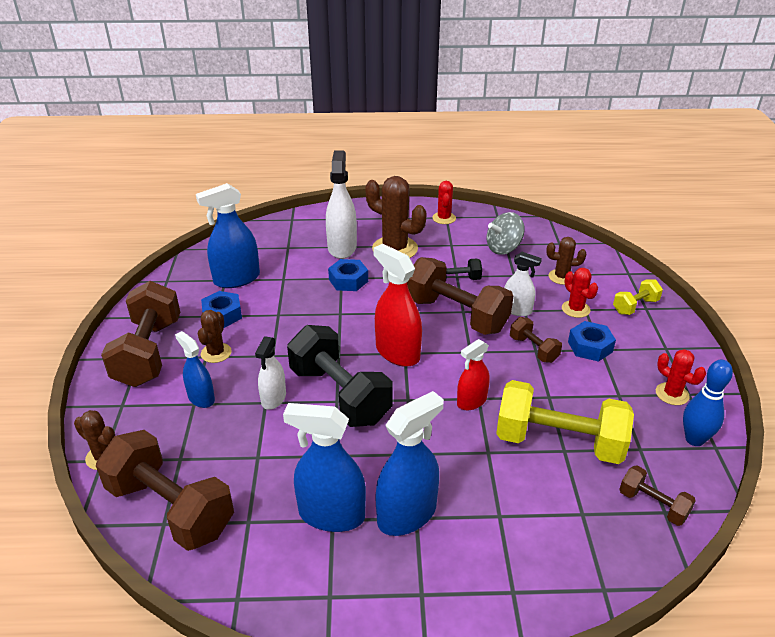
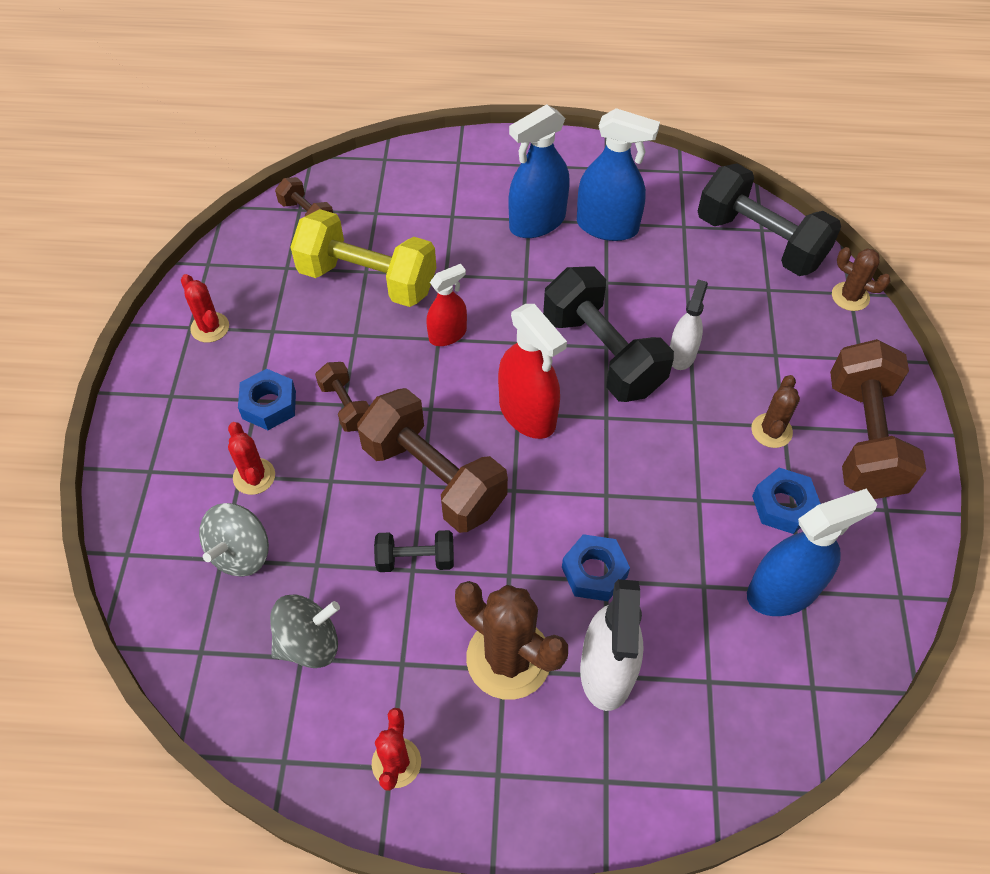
camera: 175 degrees left, 20 degrees up
brown dumbbell [96,430,234,551] -> black dumbbell [698,163,841,276]
blue spray bottle [175,331,215,408] -> none
white spray bottle [504,252,542,316] -> none
brown cactus [546,237,586,285] -> grey spinning top [199,503,269,577]
yellow dumbbell [613,280,663,315] -> none
blue bowling pin [683,360,733,446] -> none

